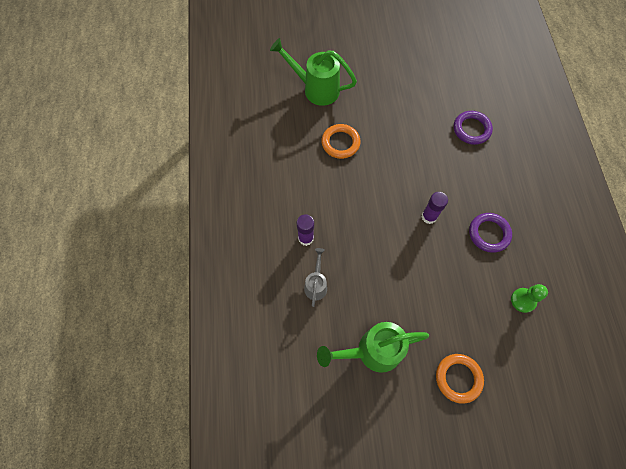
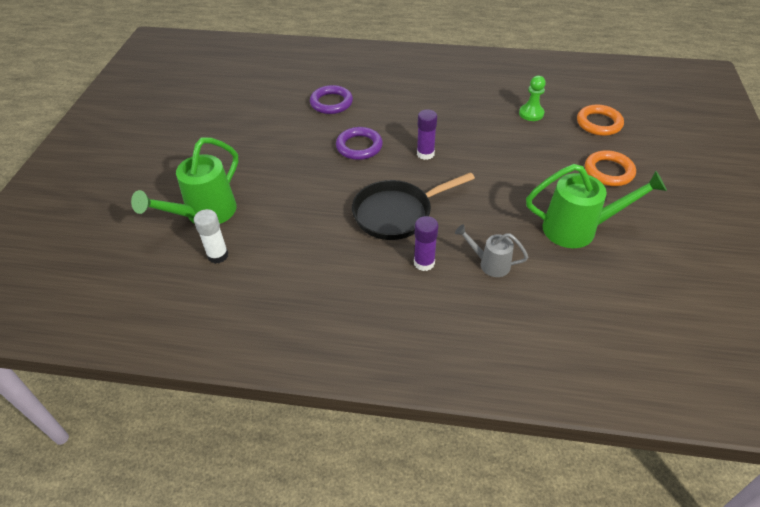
camera: 75 degrees left, 20 degrees down
green watering can [317,322,429,373] -> green watering can turned 90 degrees counterclockwise [526,164,667,248]
orange ring [322,124,360,159] -> orange ring moved to [577,105,624,136]
purple ring [469,213,512,253] -> purple ring moved to [336,127,383,160]
none -> white glue stick [194,209,229,264]
none -> black pan [352,172,475,240]

